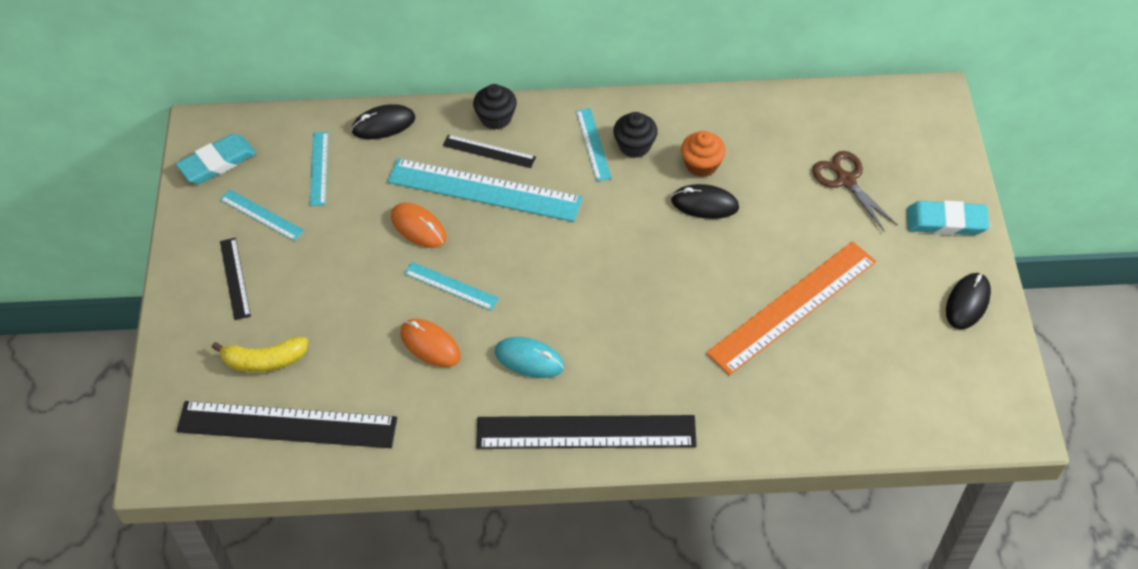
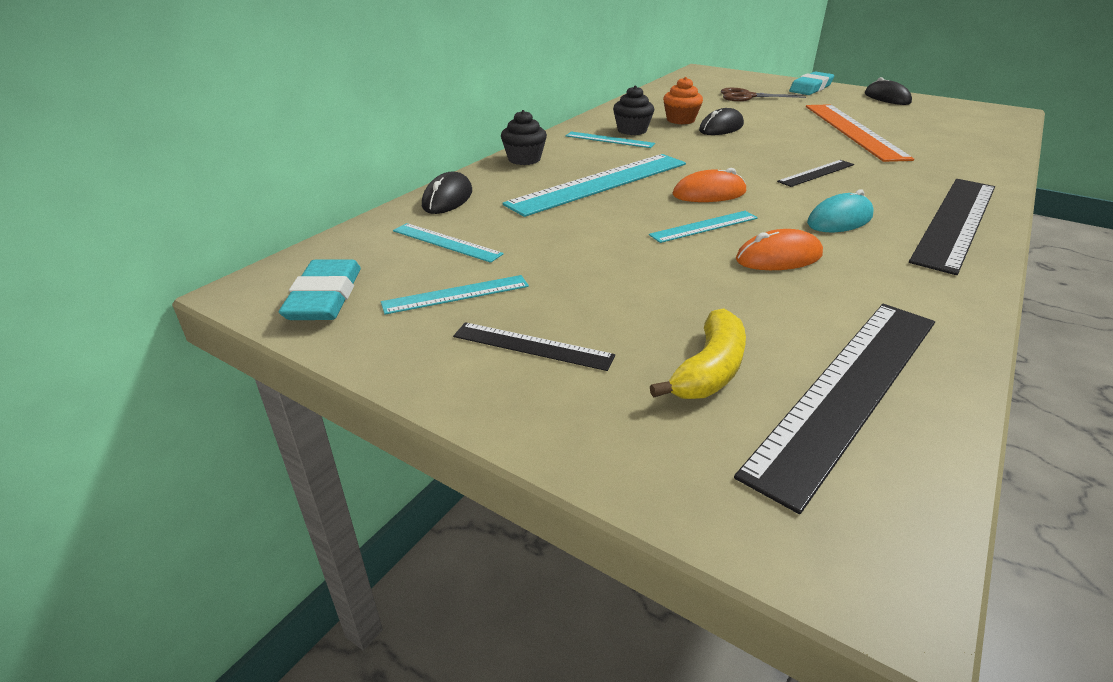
camera: 55 degrees left, 20 degrees down
orange mouse [391,203,446,248] -> orange mouse moved to [673,168,746,202]
black ruler [443,135,536,168] -> black ruler moved to [777,160,854,187]

